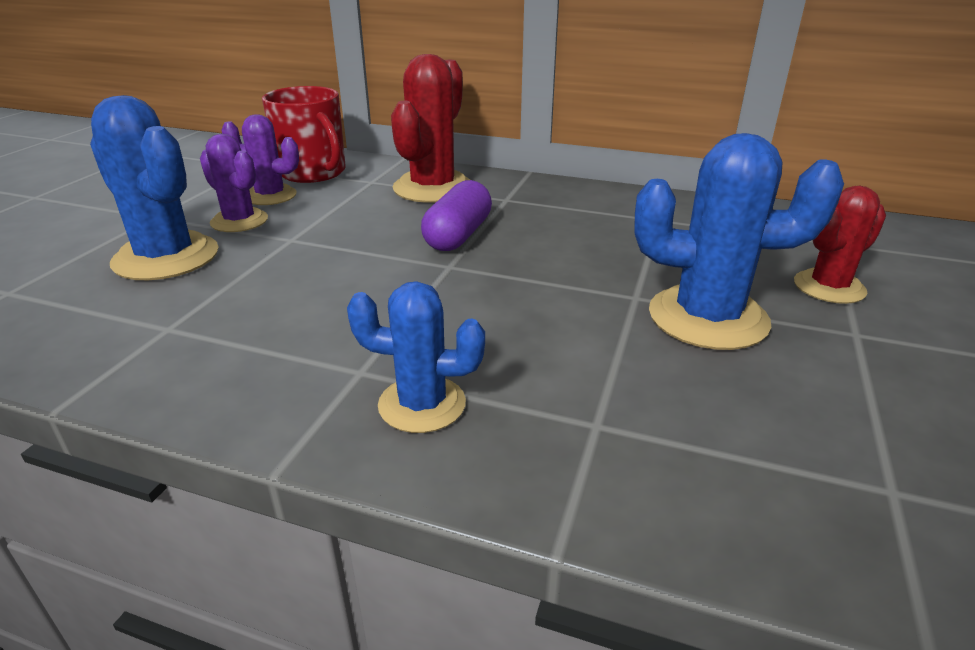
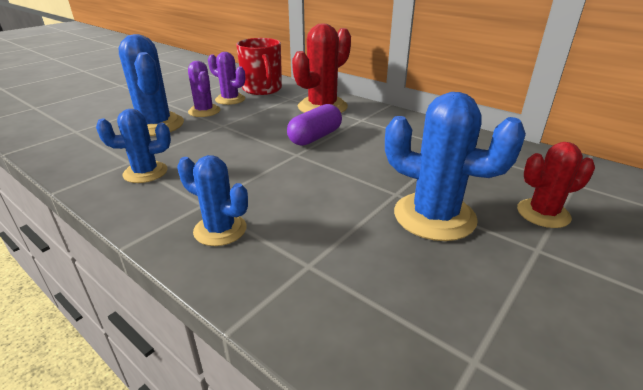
camera: 20 degrees right, 0 degrees up
none -> blue cactus [96,109,171,183]

